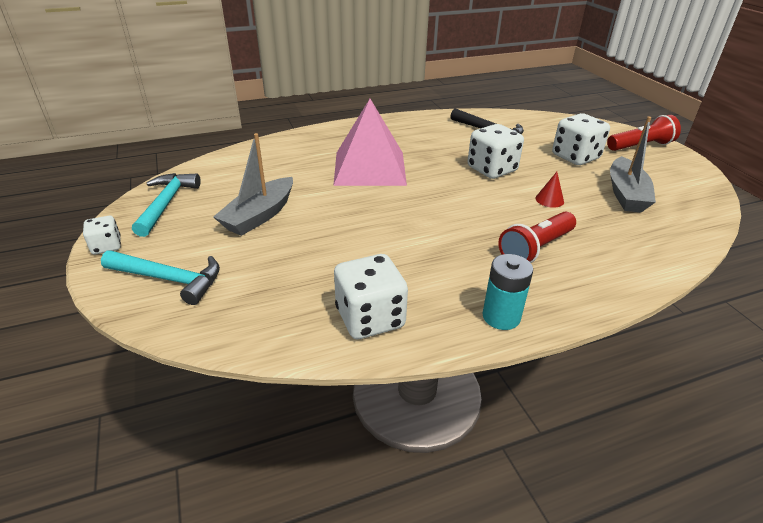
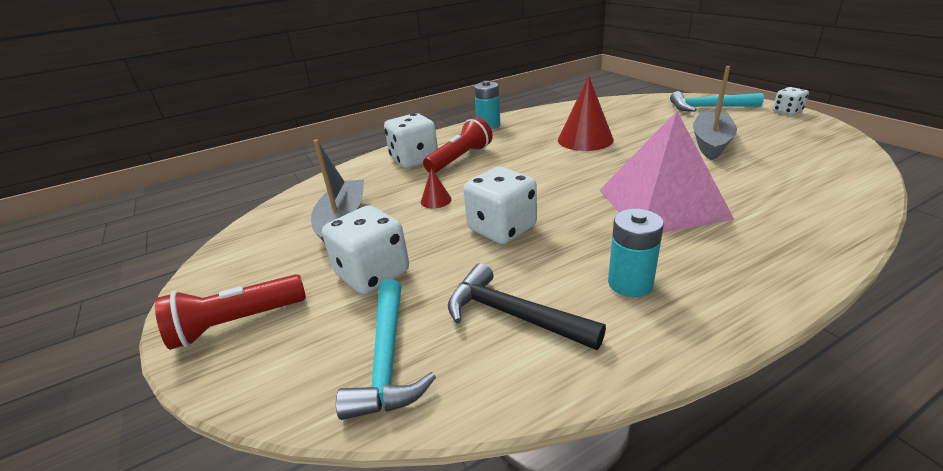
camera: 175 degrees right, 5 degrees down
turquoise hammer [132,173,201,237] -> turquoise hammer moved to [336,279,436,420]
white dice [334,254,408,339] -> white dice moved to [384,113,438,168]
none -> red cone [558,76,614,151]
none -> turquoise battery [608,209,664,297]

